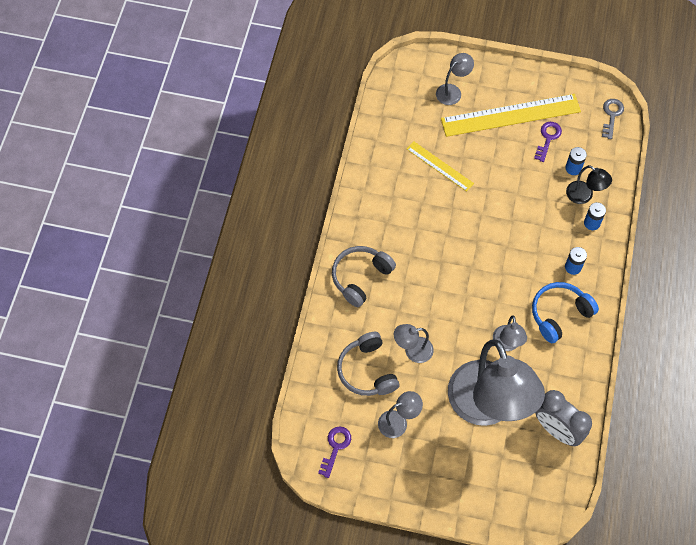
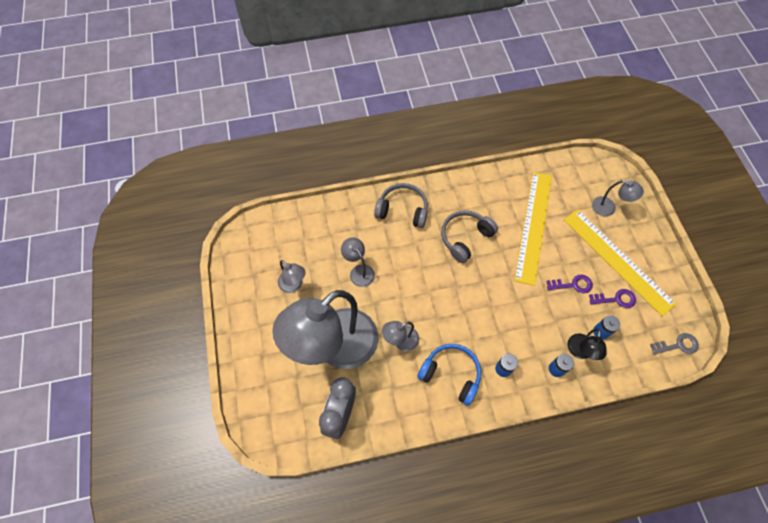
camera: 65 degrees right, 0 degrees up
purple key [318,427,351,478] -> purple key moved to [546,274,593,293]
grey headphones [337,332,400,396] -> grey headphones moved to [441,210,498,263]
yellow ruler [407,141,474,192] -> yellow ruler [514,172,552,286], size x1.86

